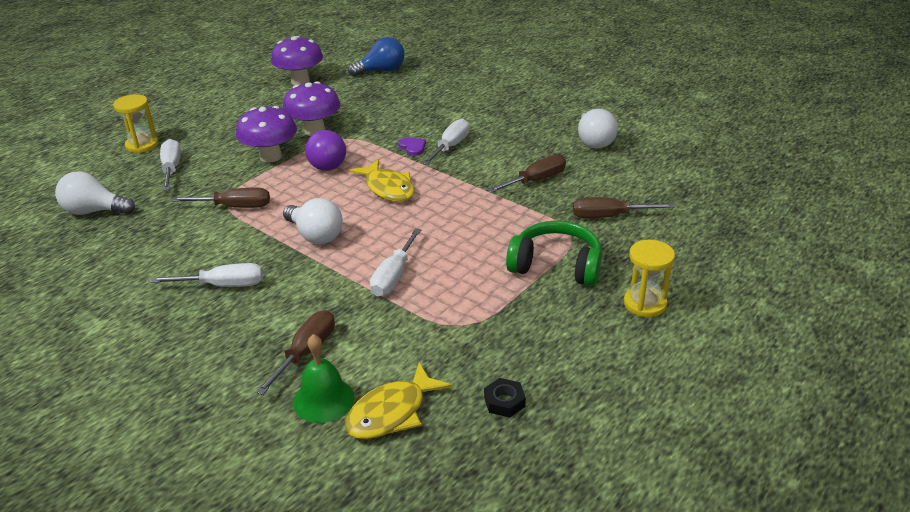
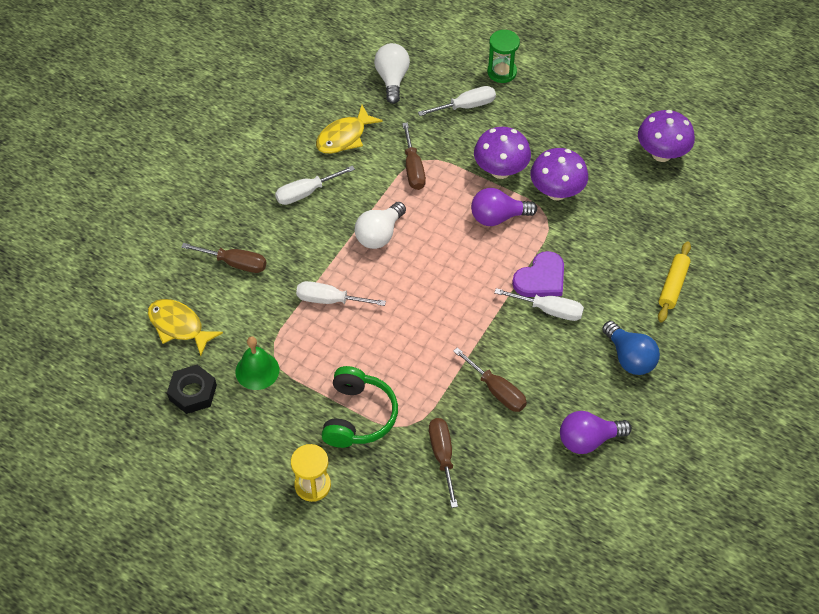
camera: 80 degrees right, 20 degrees up
yellow hourglass [113,94,158,153] -> green hourglass [487,30,520,83]
white screwdriver [150,263,263,287] -> white screwdriver turned 75 degrees clockwise [275,166,355,205]
green bell [293,334,355,423] -> green bell moved to [235,336,279,390]
blue light bulb [348,37,405,77] -> blue light bulb moved to [602,321,660,375]
yellow fish [349,159,414,202] -> yellow fish moved to [316,105,383,154]
purple heart [398,137,426,156] -> purple heart [512,251,564,297], size x1.82
black nut [484,378,526,418] -> black nut [167,364,217,414], size x1.59
white light bulb [578,109,618,148] -> purple light bulb [560,411,632,454]
none -> yellow rolling pin [658,241,691,323]

